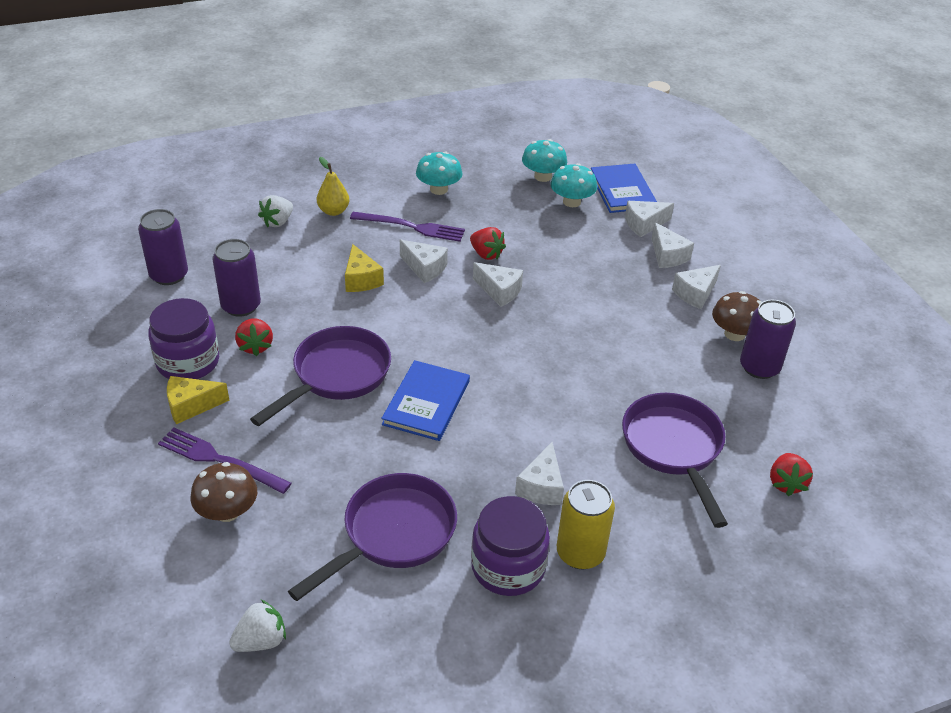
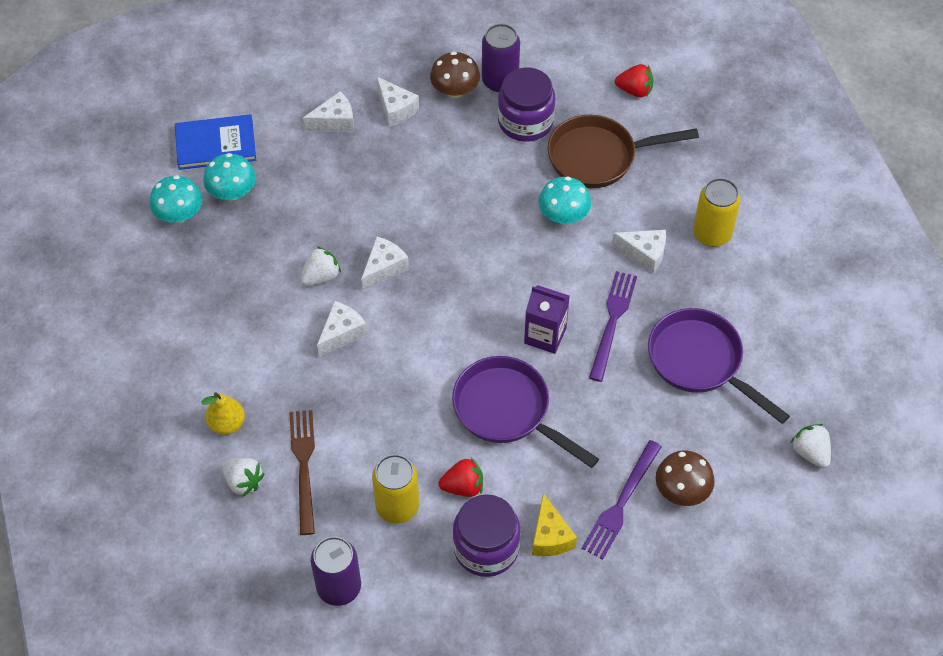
camera: 85 degrees left, 15 degrees up
purple can [212,239,261,317] -> yellow can [372,454,419,524]
yellow cheese [345,244,384,292] -> none
purple fork [350,212,465,242] -> purple fork moved to [589,271,637,382]
blue book [381,360,470,441] -> purple carton [524,285,569,354]
turquoise mushroom [416,151,462,195] -> turquoise mushroom moved to [538,177,591,224]
red strawberry [470,227,506,260] -> white strawberry [301,246,341,286]
purple jar [471,496,550,596] -> purple jar moved to [498,68,555,142]
purple pan [622,393,728,528] -> brown pan [548,115,699,188]
white cheese [625,201,674,237] -> none
none -> brown fork [289,410,315,535]

